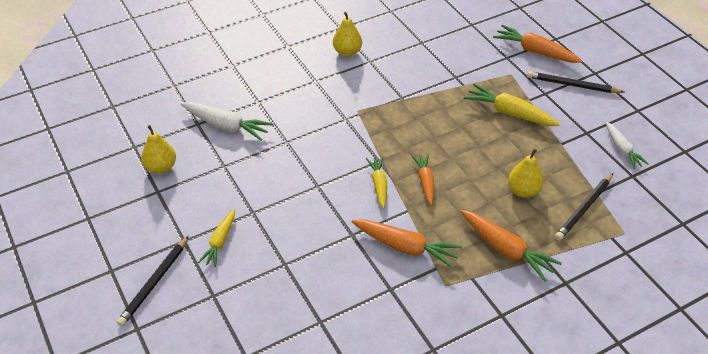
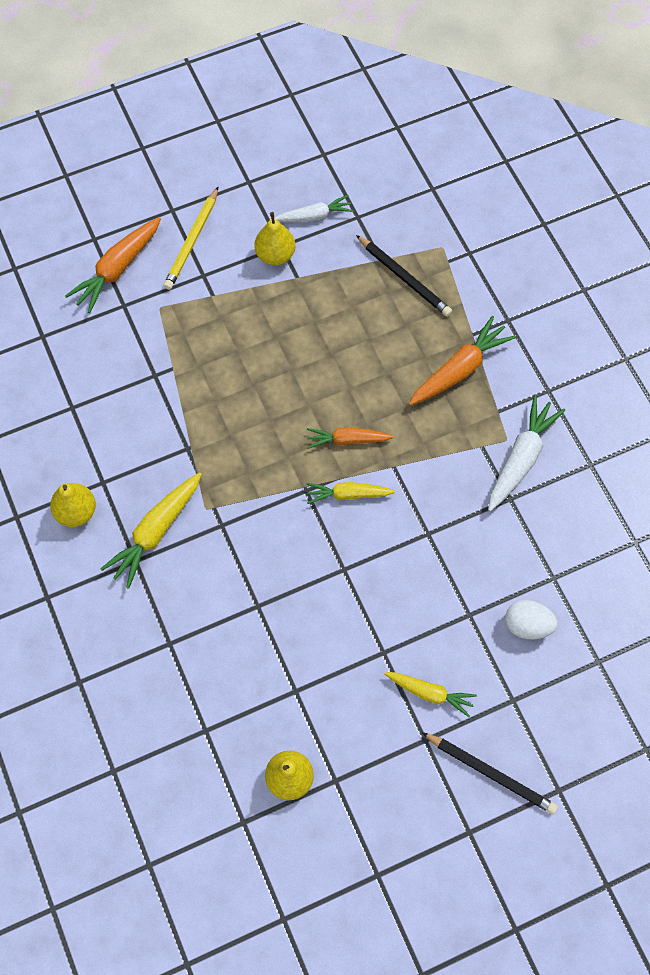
camera: 85 degrees left, 20 degrees up
white carrot [181,102,273,141] -> white carrot moved to [488,395,565,511]
orange carrot [352,219,462,269] -> none
yellow carrot [464,84,560,126] -> yellow carrot moved to [100,472,202,589]
yellow pear [508,149,544,198] -> yellow pear moved to [254,212,296,265]
black pencil [527,71,624,93] -> yellow pencil [163,187,218,290]
none -> white egg [505,600,557,639]

